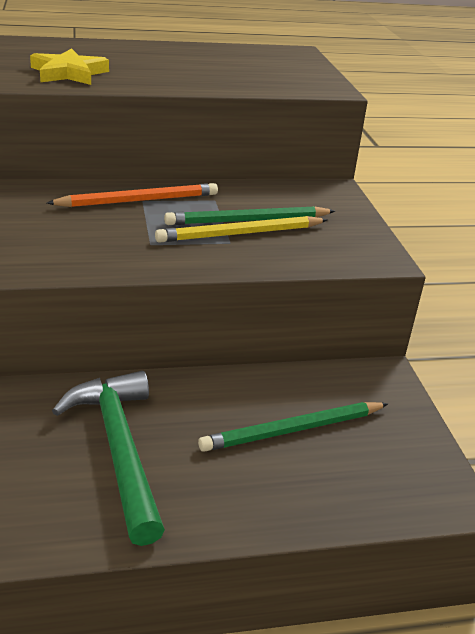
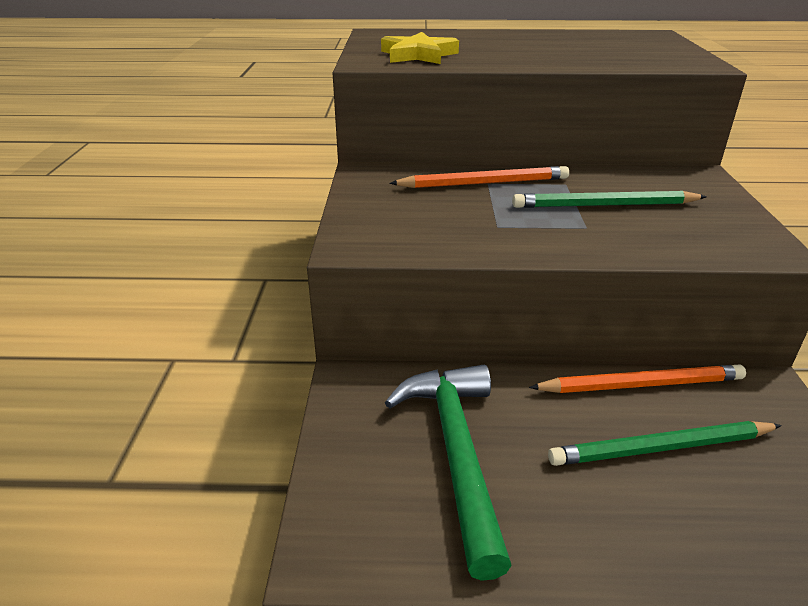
camera: 15 degrees right, 0 degrees up
yellow pencil [155,216,327,243] -> none
none -> orange pencil [529,365,746,393]

